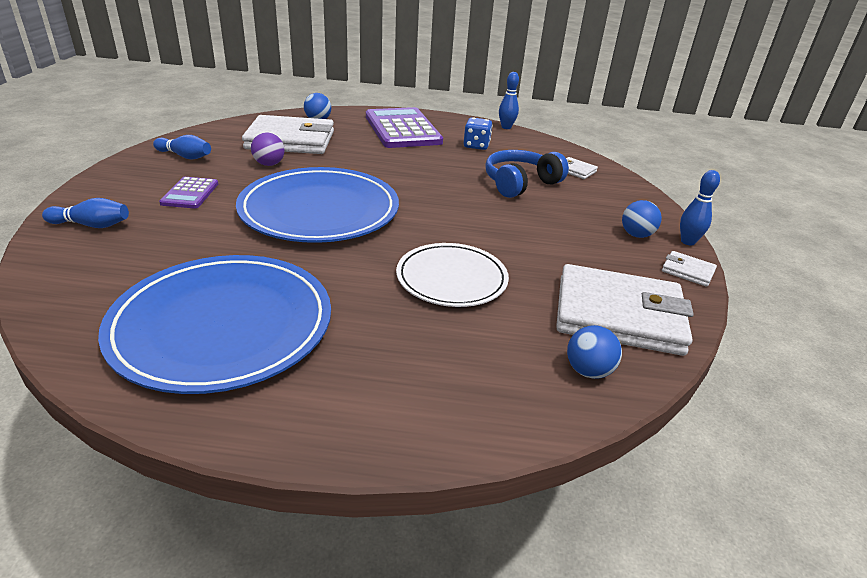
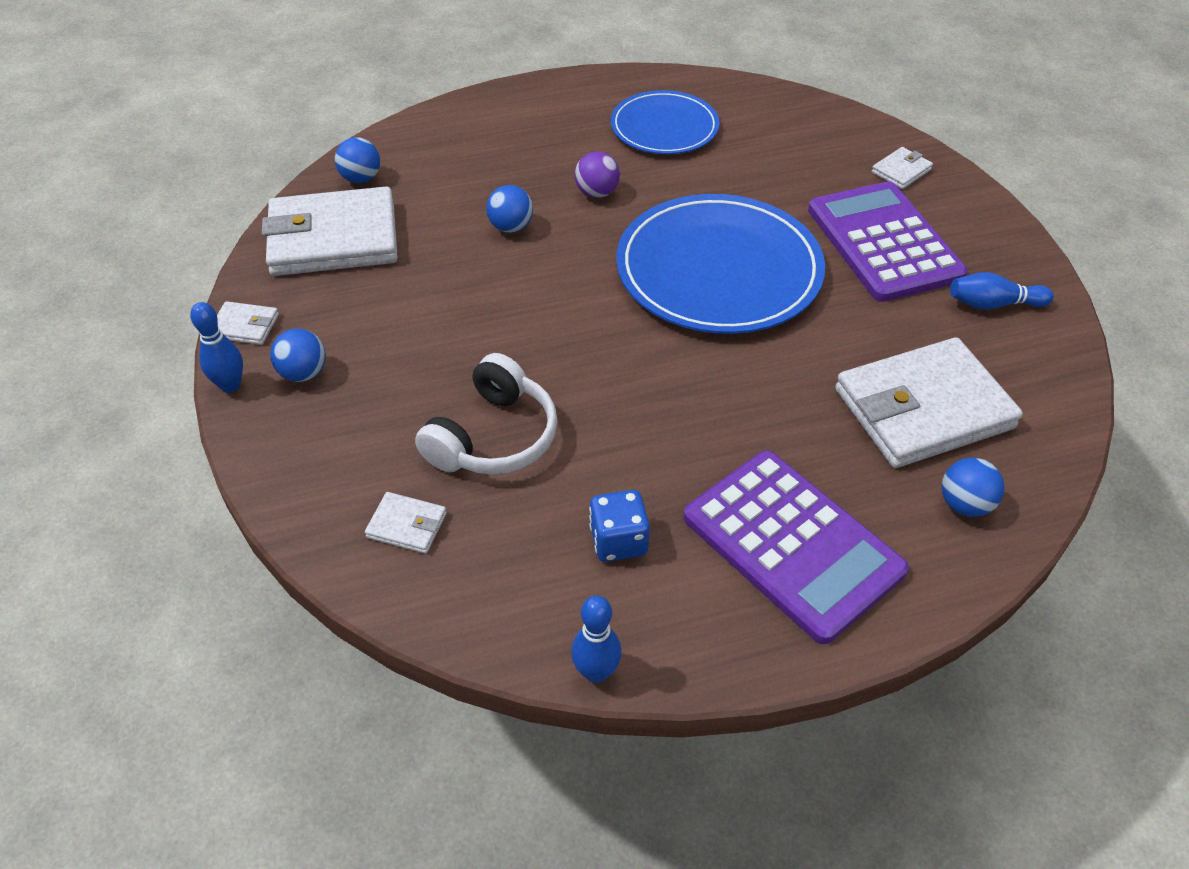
camera: 160 degrees right, 15 degrees up
blue bowling pin [42,198,129,228] -> white wallet [872,147,933,189]
blue plate [98,255,331,394] -> blue plate [611,90,720,154], size x0.60
purple calculator [159,177,218,209] -> purple calculator [808,181,968,302], size x2.03
purple ball [251,132,285,166] -> purple ball moved to [575,152,620,198]
white plate [396,243,509,307] -> blue ball [486,185,533,233]
blue headphones [485,150,569,198] -> white headphones [415,353,558,475]

